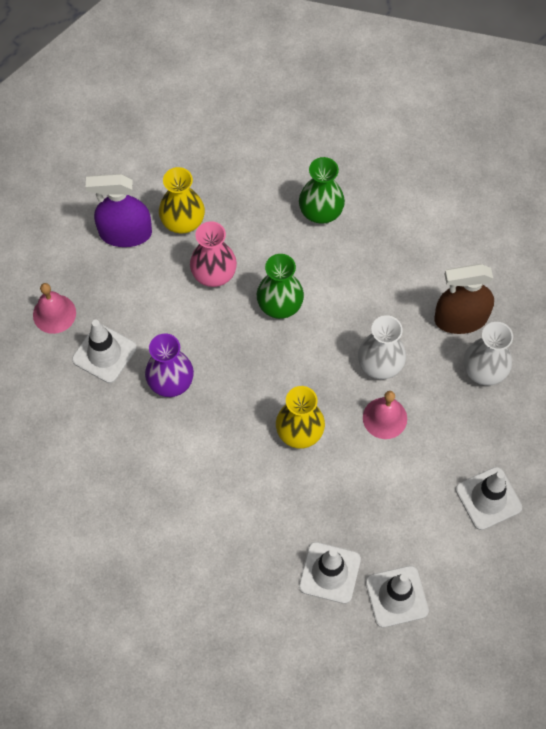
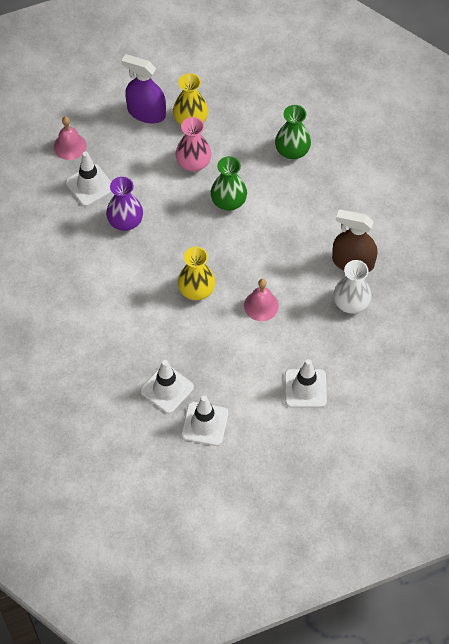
camera: 25 degrees right, 5 degrees down
white vase [358,315,406,379] -> none

